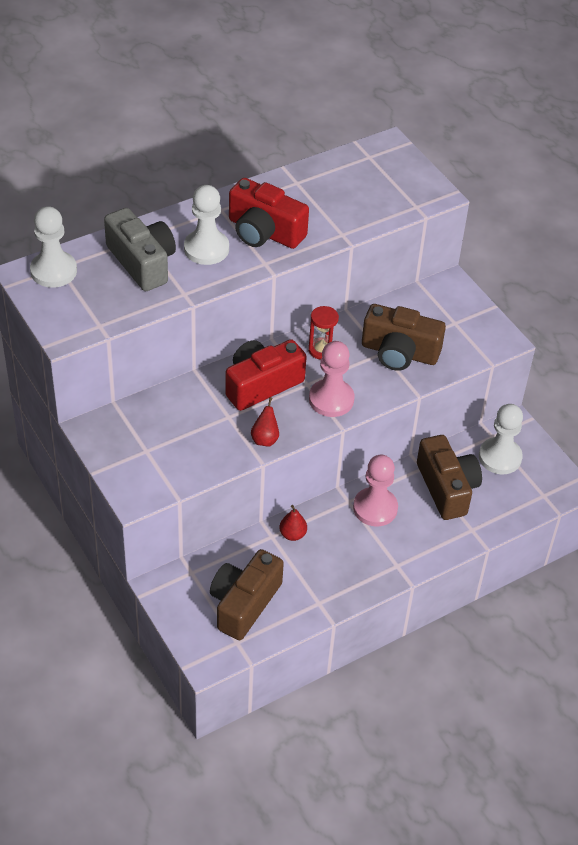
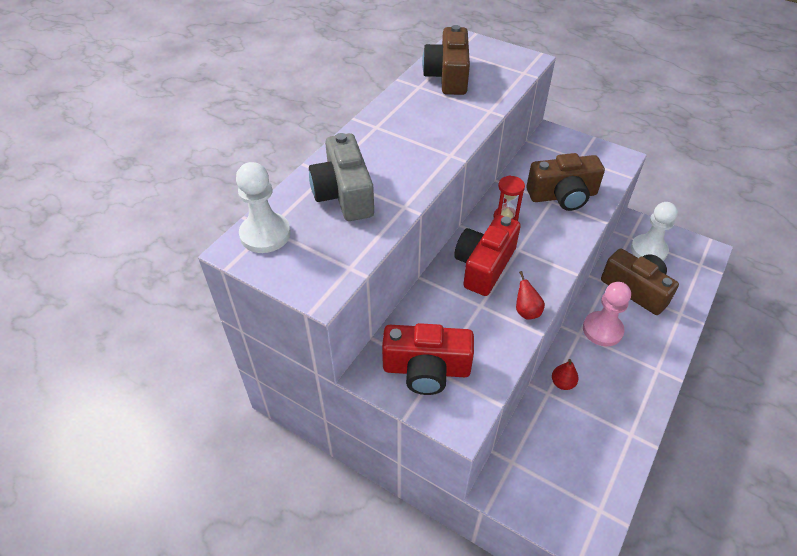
camera: 25 degrees left, 0 degrees up
grey camera [104,208,176,291] -> grey camera turned 135 degrees counterclockwise [309,133,374,221]
white pawn [184,185,229,265] -> none
brown camera [210,549,284,640] -> brown camera moved to [422,25,470,95]
red camera [229,178,309,249] -> red camera moved to [382,323,474,395]
pink pawn [309,341,354,417] -> none

